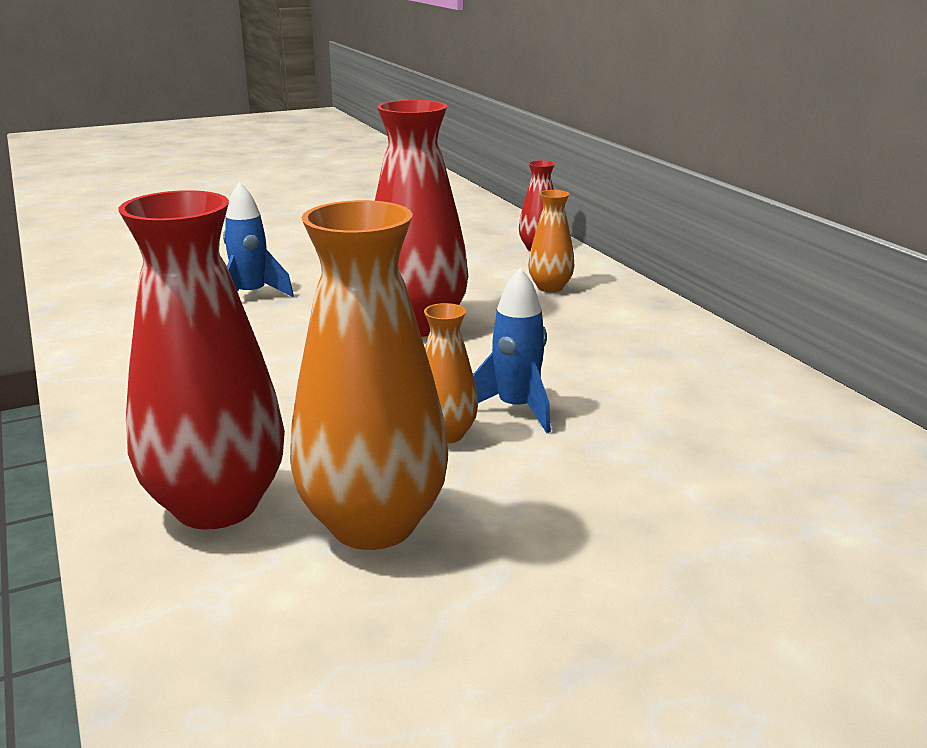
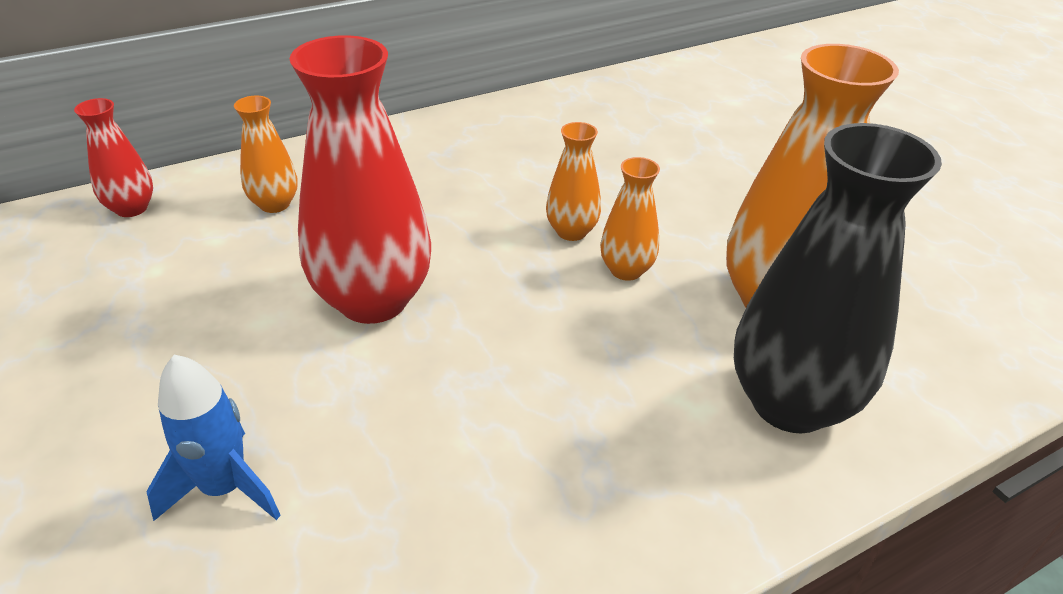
camera: 95 degrees left, 15 degrees up
red vase [118,190,285,530] -> black vase [734,123,942,433]
blue rocket [473,267,551,433] -> orange vase [546,122,601,241]

